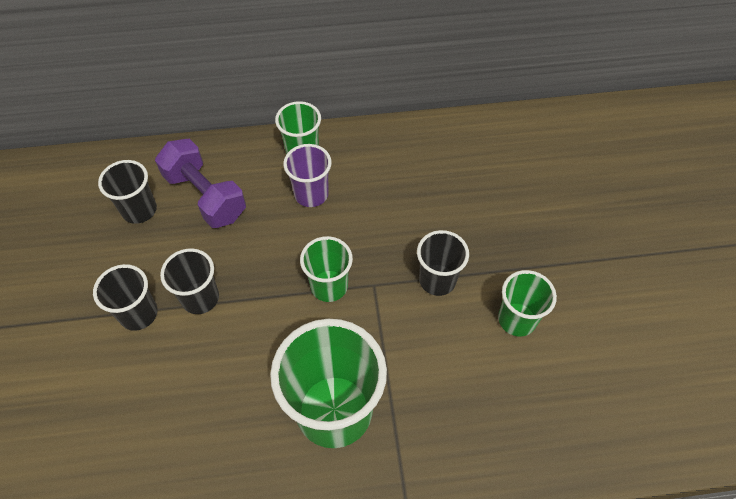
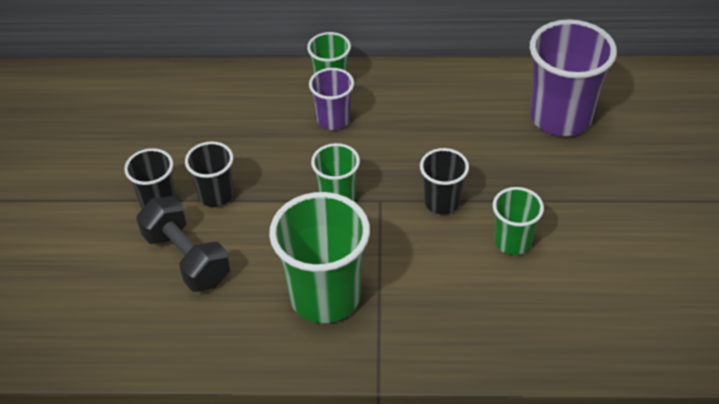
camera: 10 degrees right, 10 degrees down
black cup [98,160,157,224] -> none
purple dumbbell [155,139,246,228] -> none
none -> black dumbbell [136,196,230,292]
none -> purple cup [530,19,617,136]

